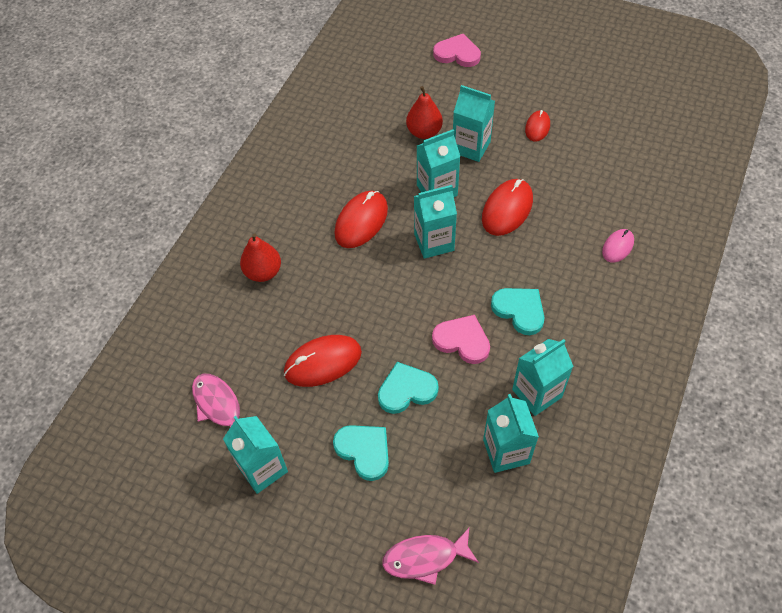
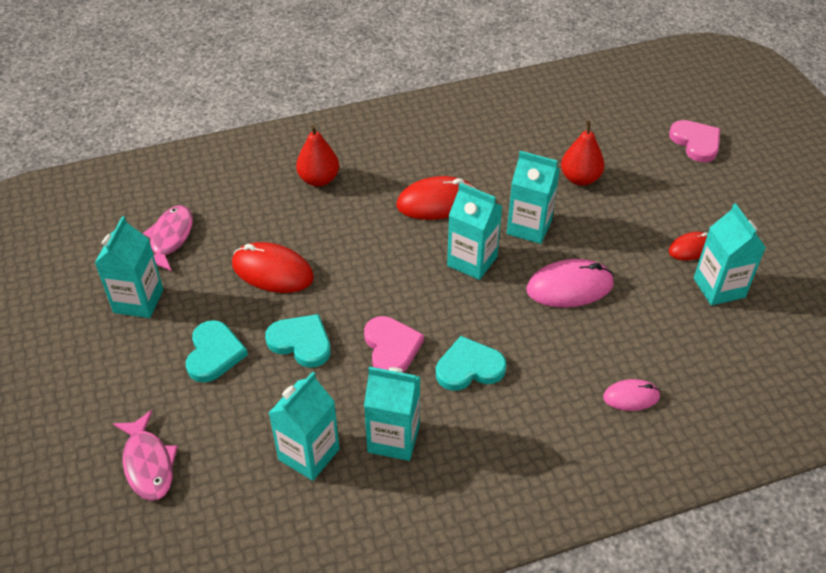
camera: 45 degrees right, 10 degrees down
pink fish [382,528,479,585] -> pink fish turned 150 degrees counterclockwise [113,410,178,501]
turquoise carton [453,85,495,162] -> turquoise carton moved to [694,203,766,306]
red mouse [482,179,533,236] -> pink mouse [526,259,614,308]
turquoise heart [491,288,544,335] -> turquoise heart turned 105 degrees counterclockwise [436,336,507,391]

